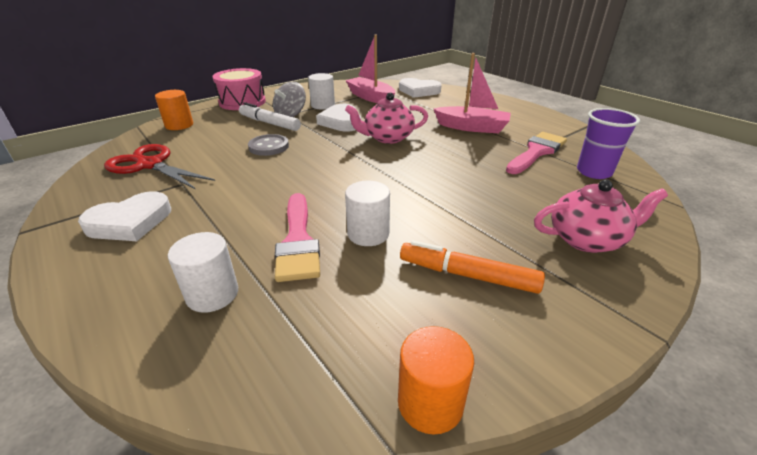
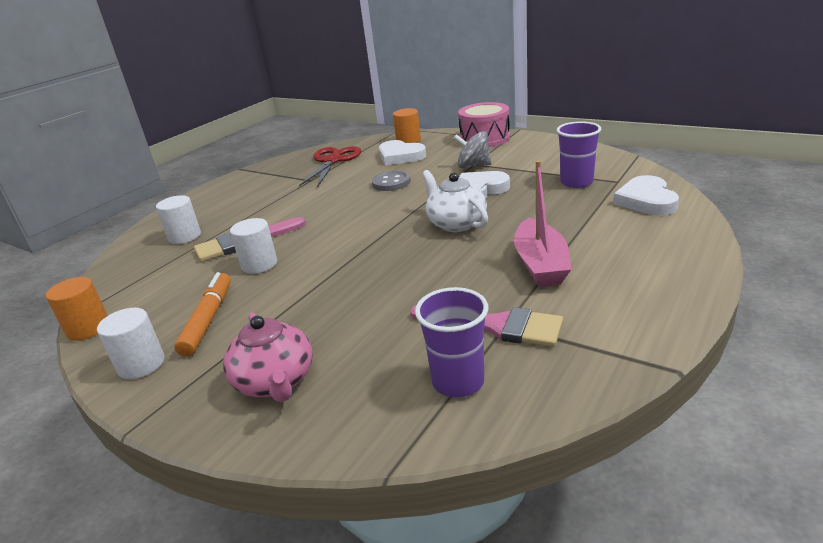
camera: 75 degrees right, 5 degrees down
white heart [78,191,171,241] -> white heart moved to [379,140,426,165]
white marker [239,102,301,131] -> none
white cylinder [308,73,335,109] -> white cylinder moved to [97,308,165,379]
pink boat [345,35,395,103] -> purple cup [556,121,601,188]
pink teapot [345,93,428,144] -> white teapot [422,170,488,232]

